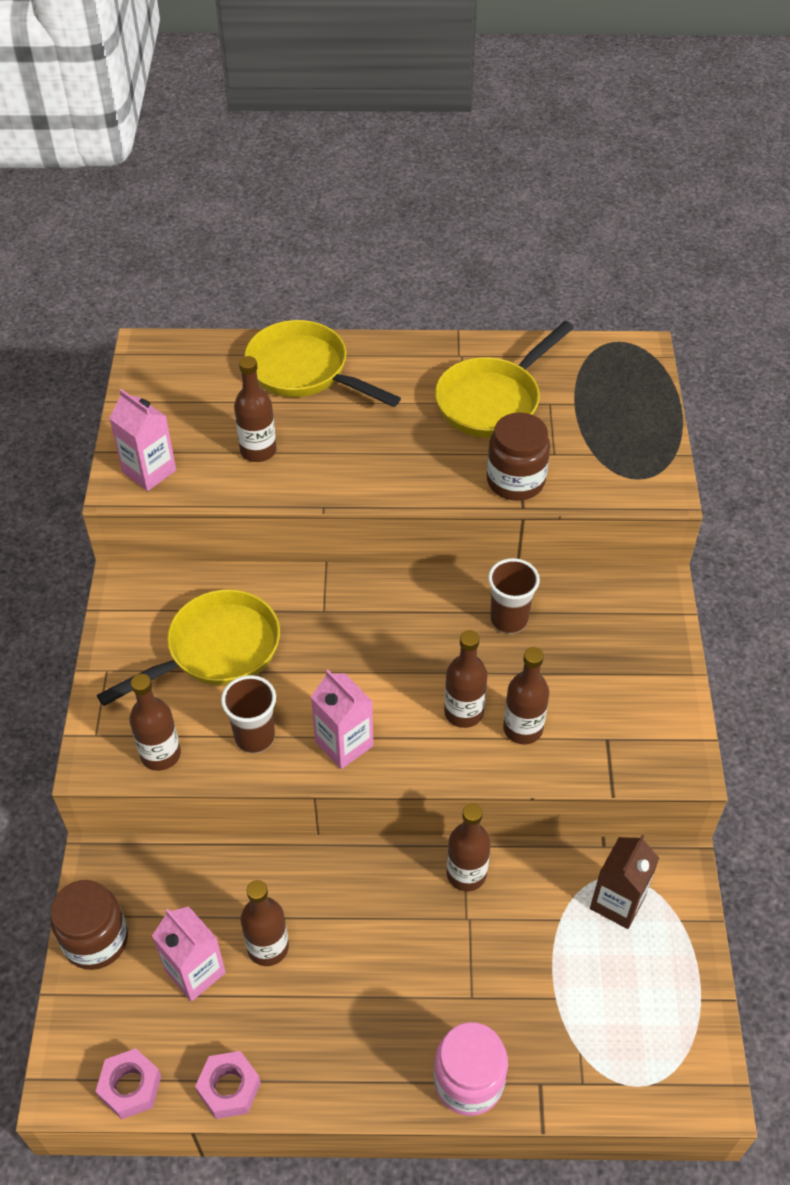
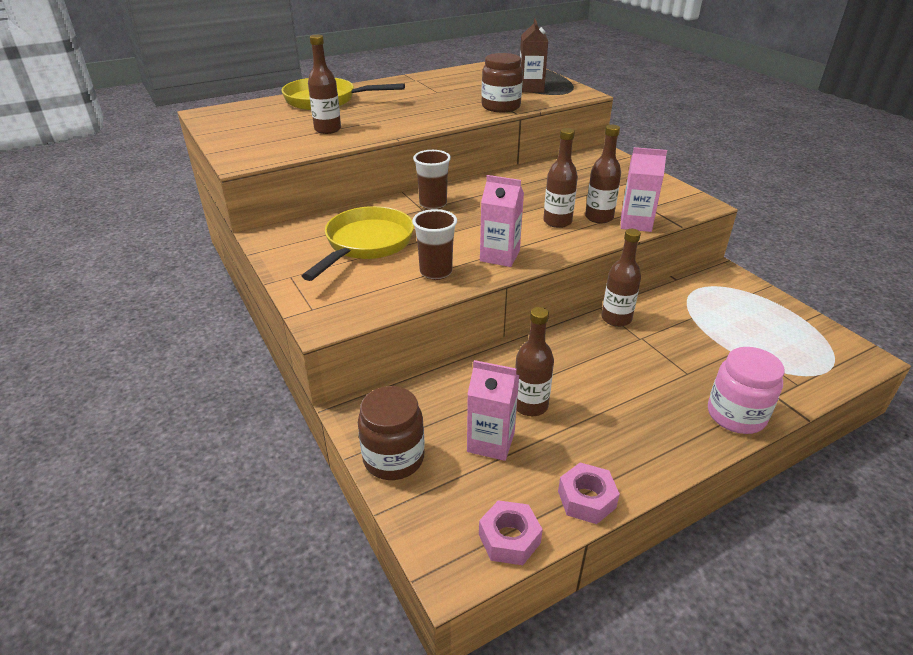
camera: 30 degrees left, 15 degrees down
pink carton [109,389,176,491] -> pink carton moved to [621,147,667,232]
brown bottle [129,674,181,771] -> none
yellow pan [435,321,574,438] -> none
brown cup [488,558,540,634] -> brown cup moved to [413,150,451,210]
brown carton [590,835,659,929] -> brown carton moved to [520,19,548,93]

